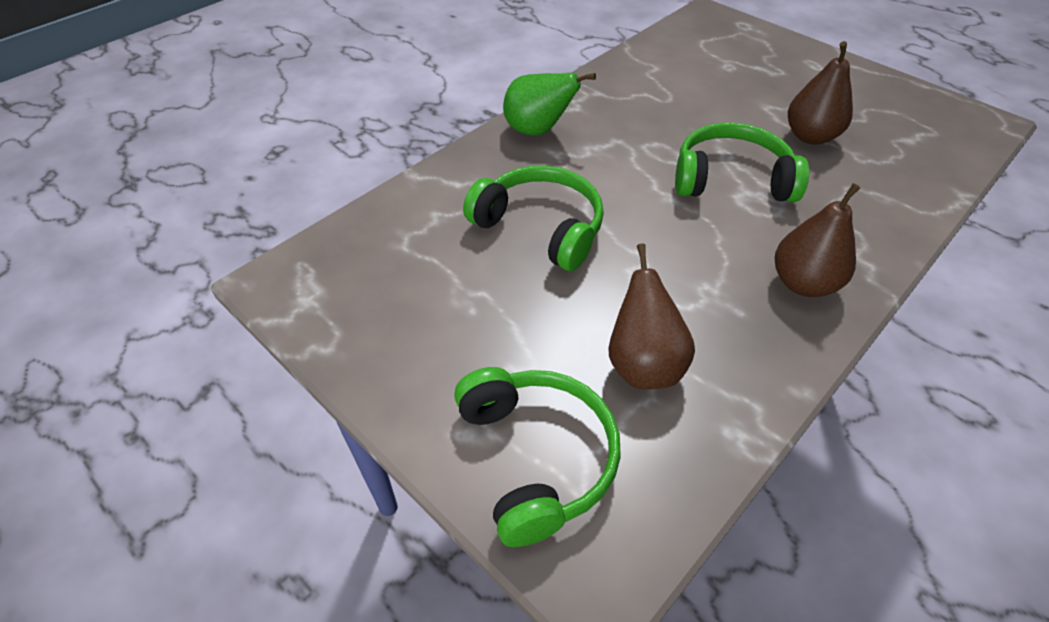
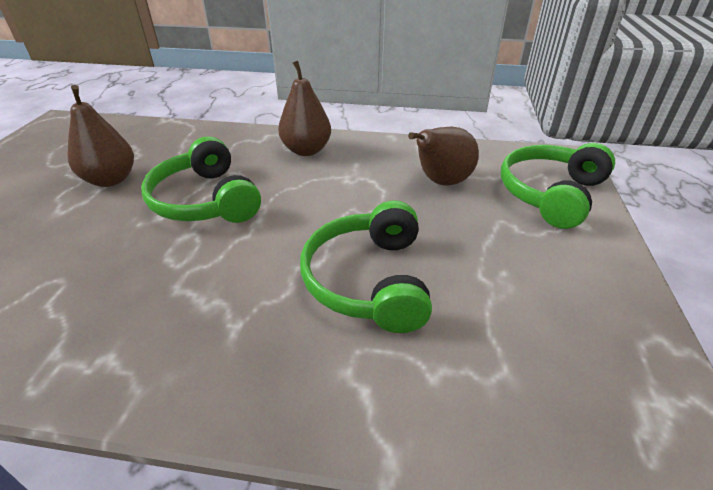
camera: 125 degrees left, 10 degrees down
green pear [503,73,596,136] -> none

